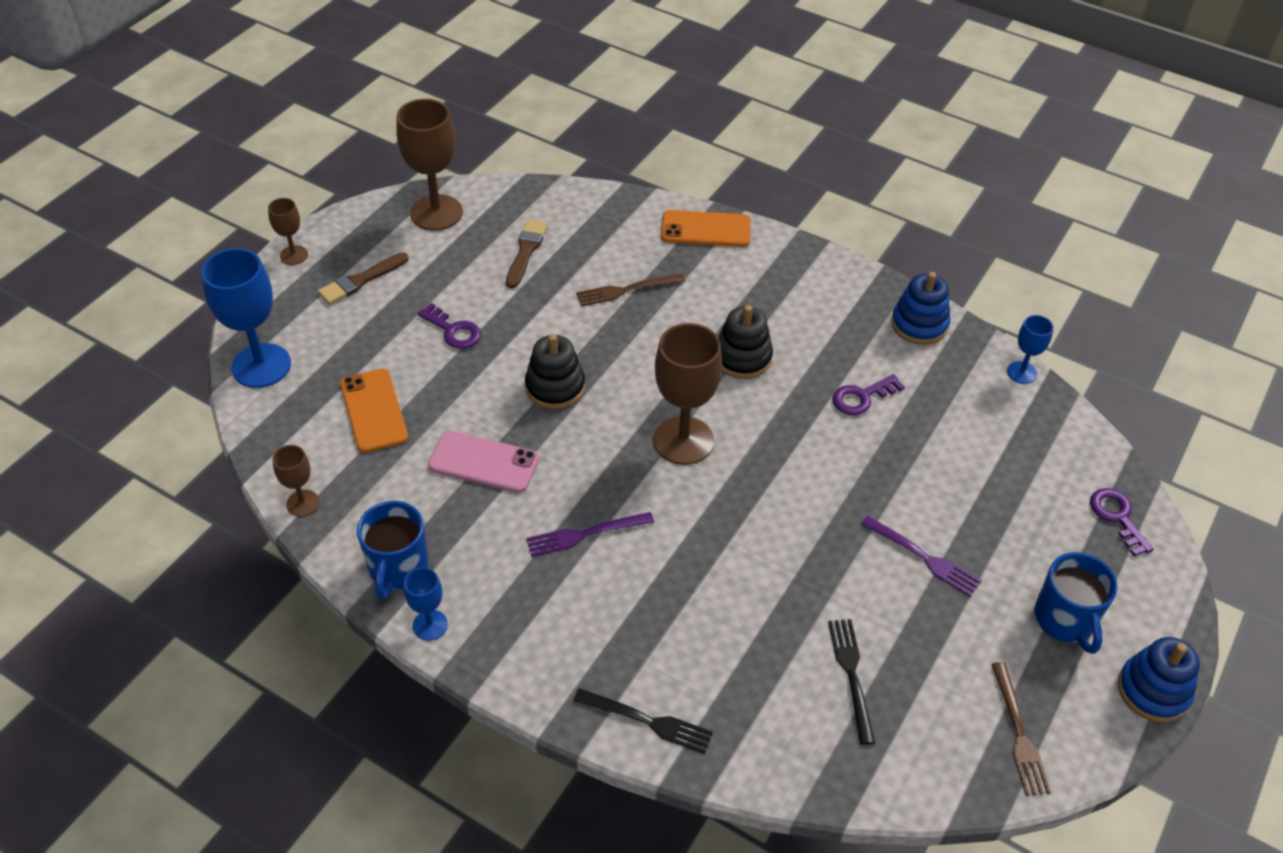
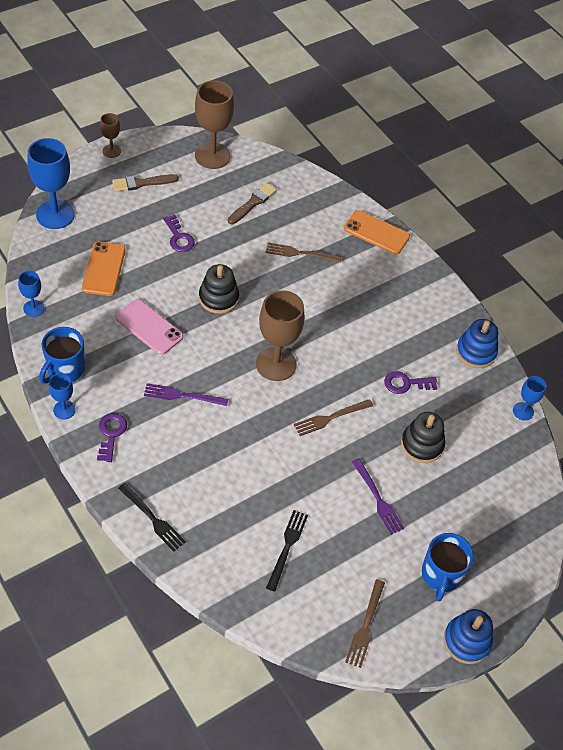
camera: 20 degrees right, 5 degrees up
brown goblet [272,445,320,517] -> blue goblet [18,271,44,317]
black stacking toy [718,305,773,379] -> black stacking toy moved to [401,412,445,463]
purple key [1090,488,1154,556] -> purple key moved to [97,413,127,462]
none -> brown fork [294,399,373,436]

